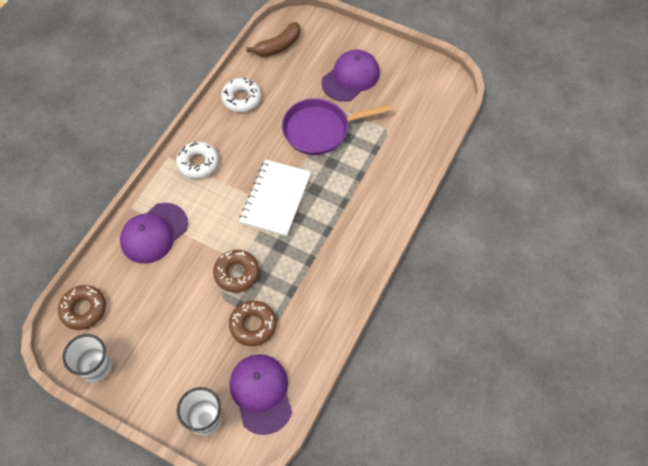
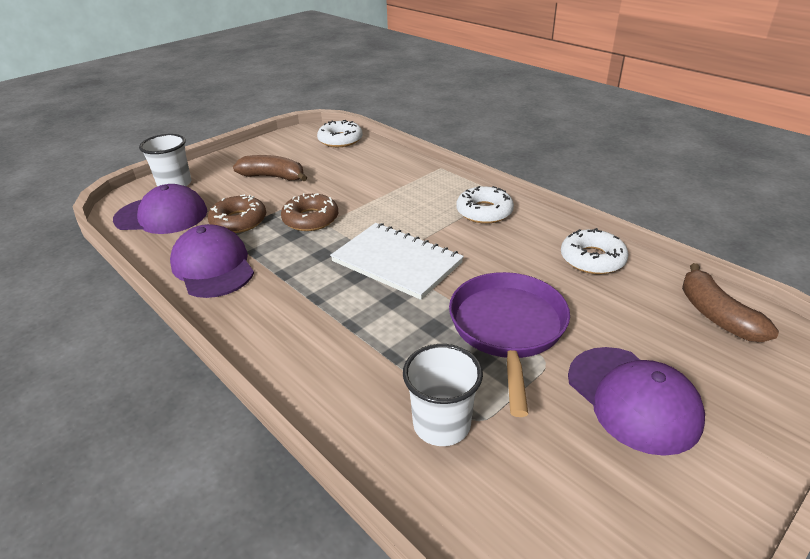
camera: 110 degrees right, 25 degrees down
brown donut [58,285,106,330] -> white donut [317,120,363,147]
white cup [63,334,112,382] -> white cup moved to [403,344,483,446]
purple cap [120,203,188,264] -> purple cap moved to [170,224,254,298]
none -> brown banana [233,155,307,181]

